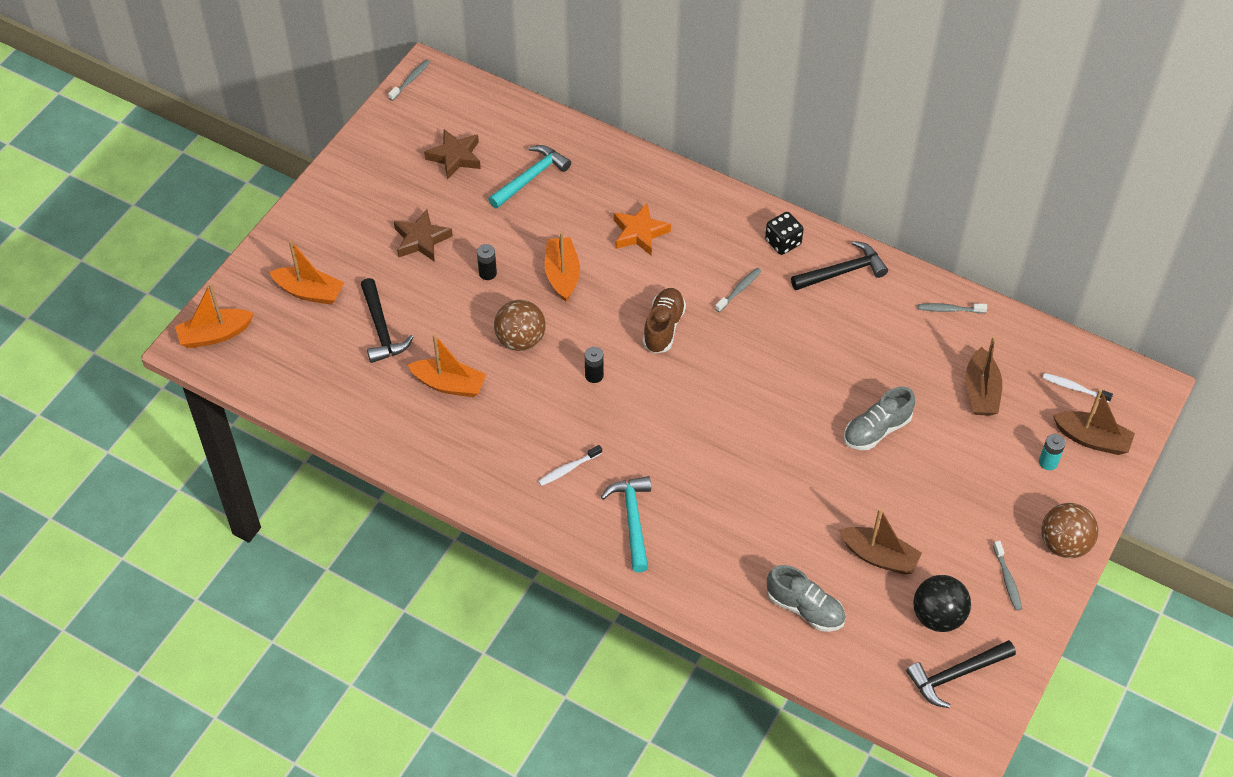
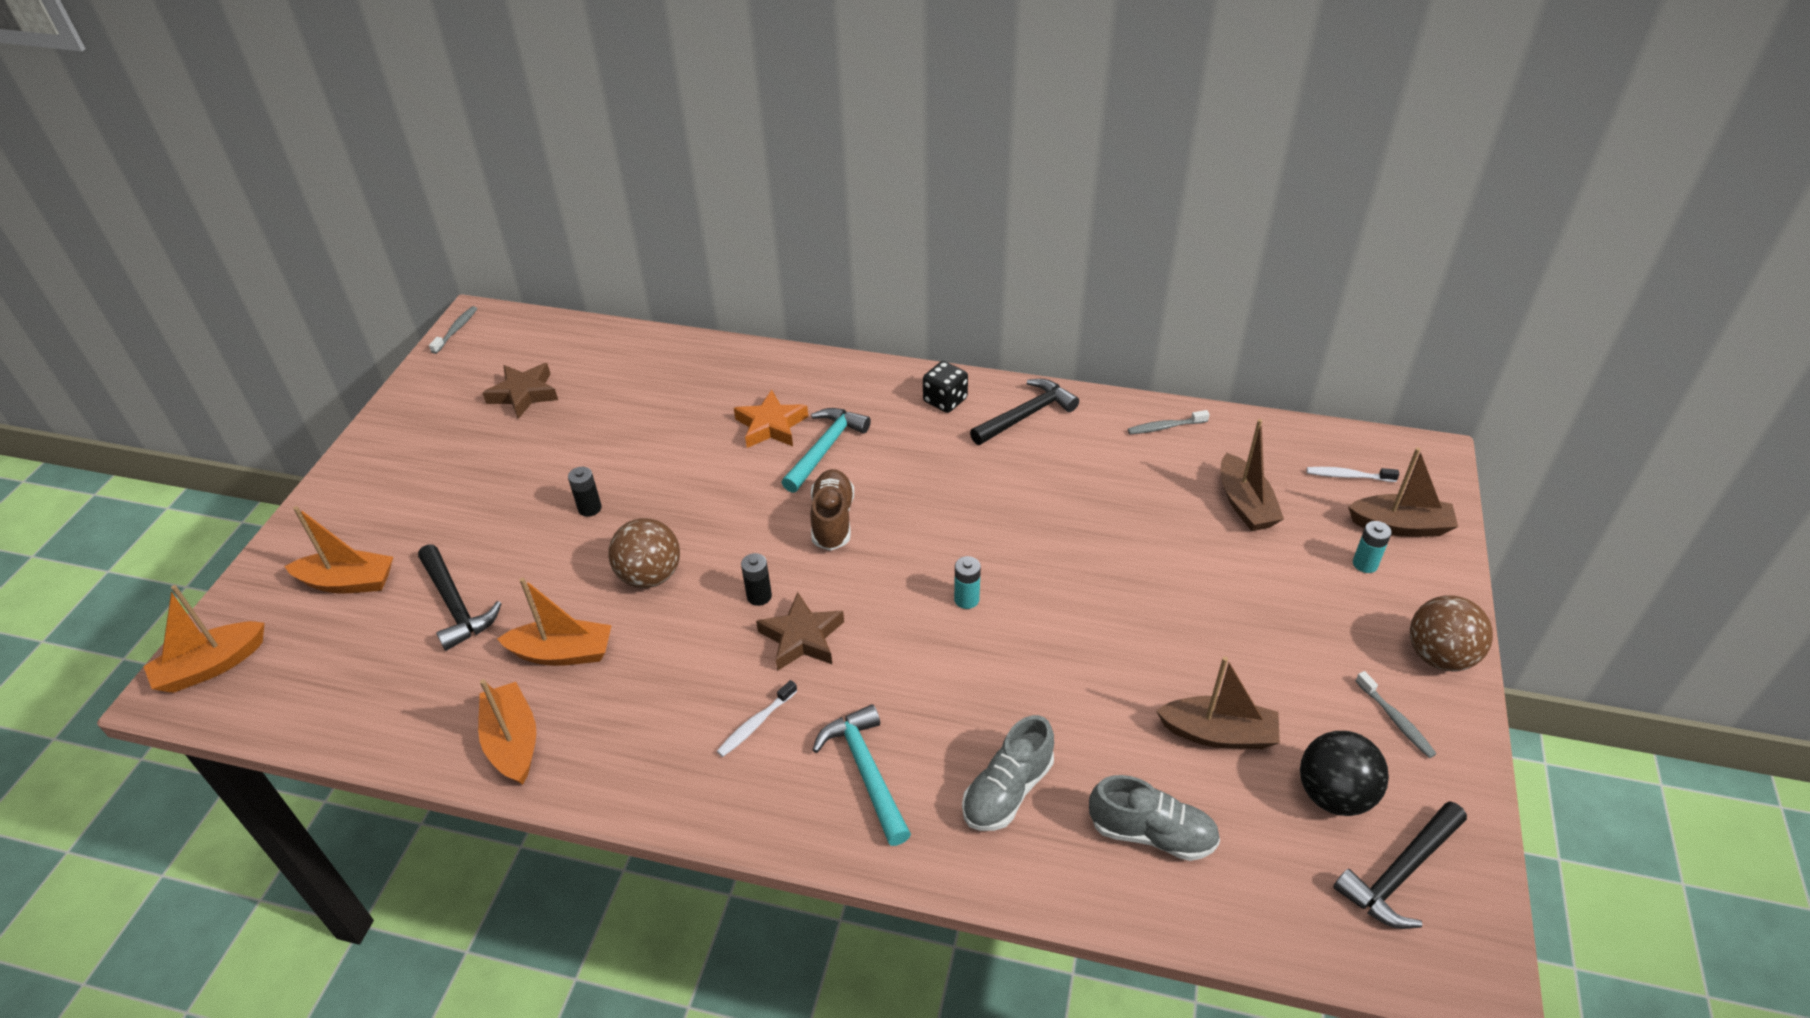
camera: 15 degrees left, 10 degrees down
brown star [394,209,453,262] -> brown star moved to [756,592,844,671]
turquoise hammer [488,145,571,208] -> turquoise hammer moved to [781,408,871,493]
orange boat [544,232,580,302] -> orange boat moved to [478,679,536,785]
grey toothbrush [715,268,761,312] -> none
grey shoe [844,387,915,450] -> grey shoe moved to [962,715,1054,831]
none -> turquoise battery [954,556,981,609]

